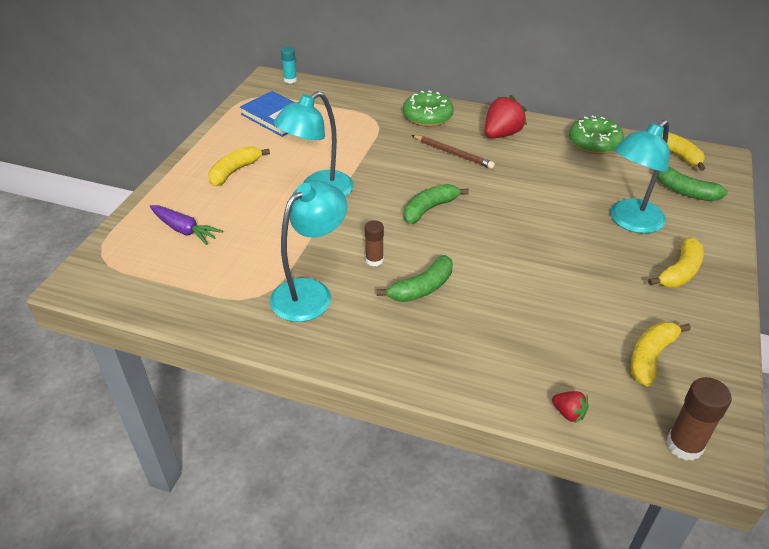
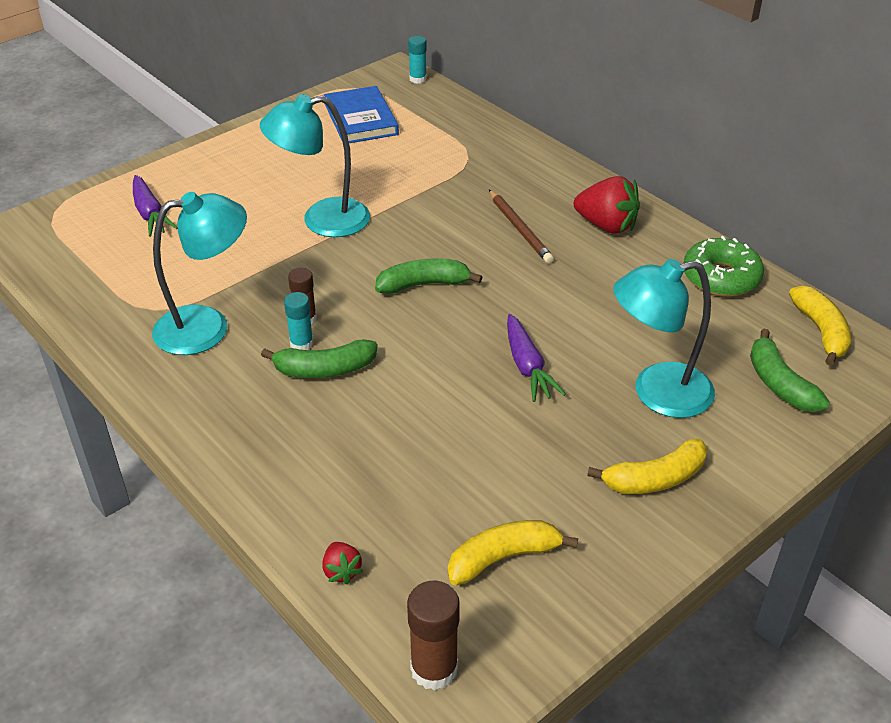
camera: 30 degrees right, 0 degrees up
yellow banana [208,146,270,186] -> none
green donut [403,91,454,127] -> none
red strawberry [485,95,527,138] -> red strawberry turned 45 degrees clockwise [574,176,640,234]
none -> turquoise glue stick [284,292,314,350]
none -> purple carrot [507,314,566,402]

